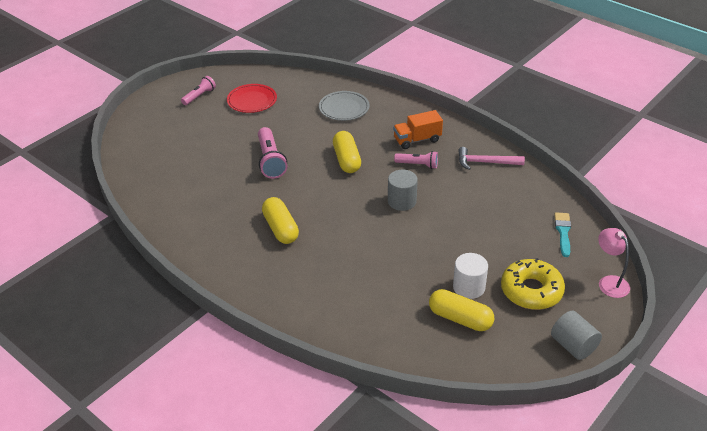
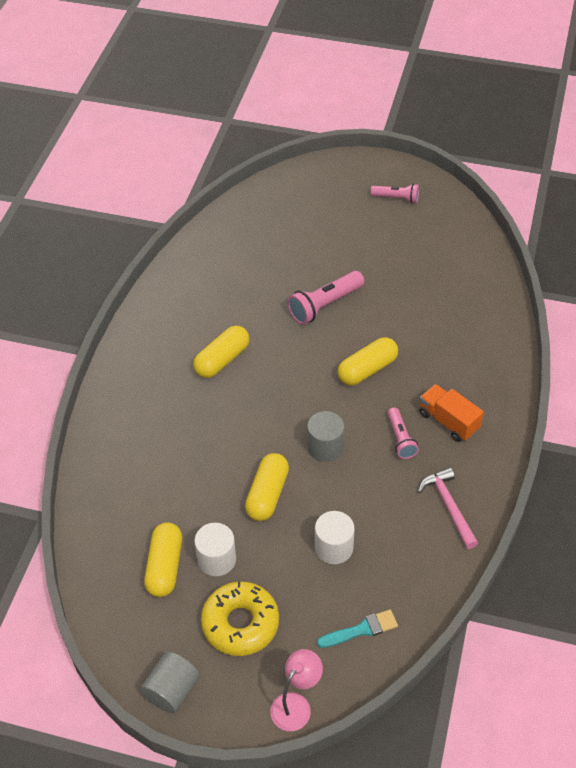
camera: 65 degrees right, 10 degrees up
red plate [227,84,277,113] -> none
grey plate [319,91,370,121] -> none
none -> yellow capsule [245,453,289,521]
none -> white cylinder [315,511,355,564]

